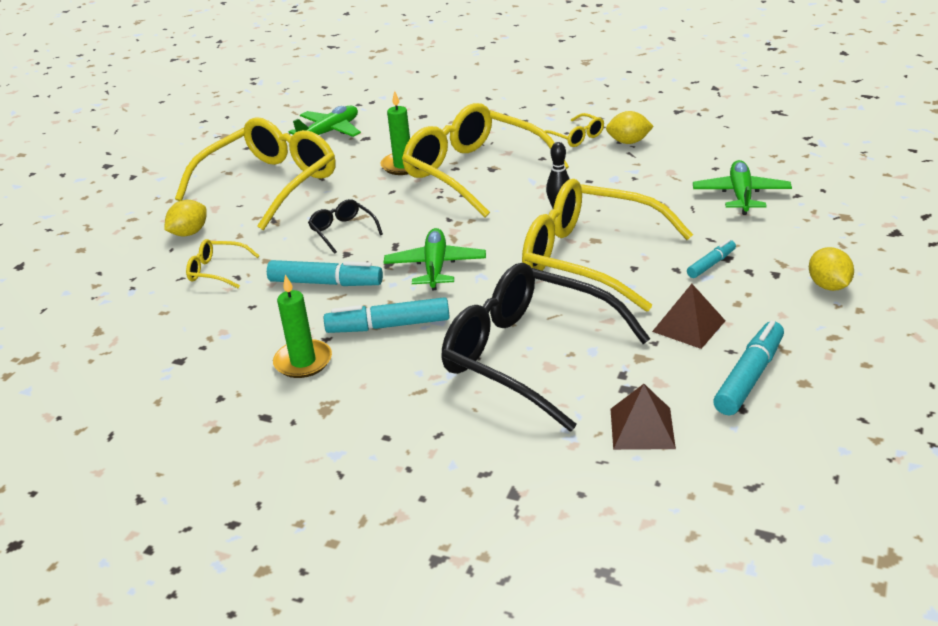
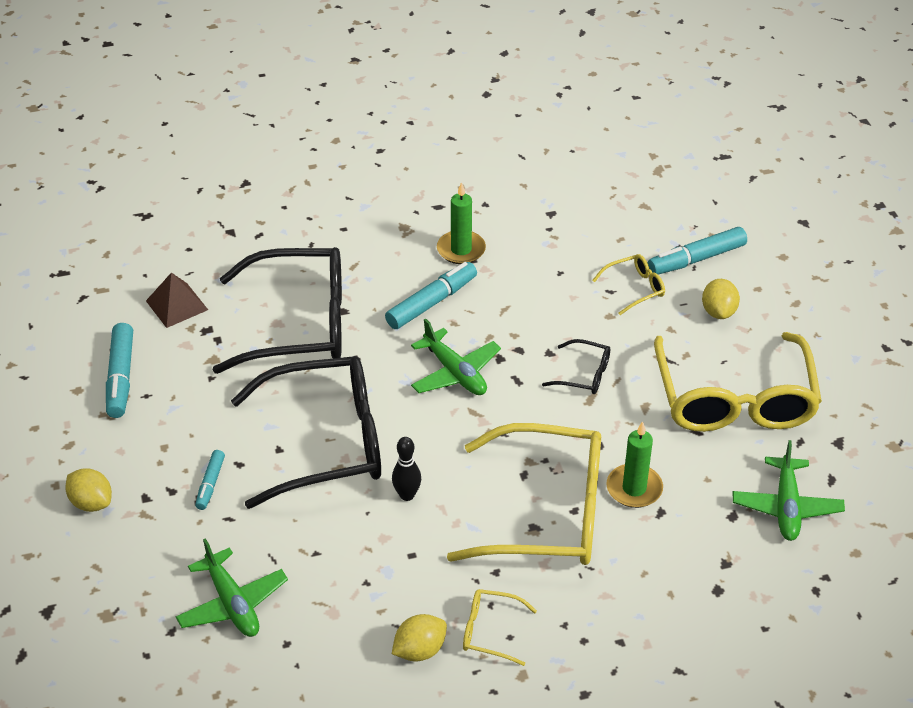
camera: 140 degrees right, 10 degrees up
turquoise marker [267,260,383,286] -> turquoise marker moved to [648,227,747,275]
yellow glasses [522,179,693,312] -> black glasses [231,356,381,509]
brown pyramid [652,284,726,349] -> none

